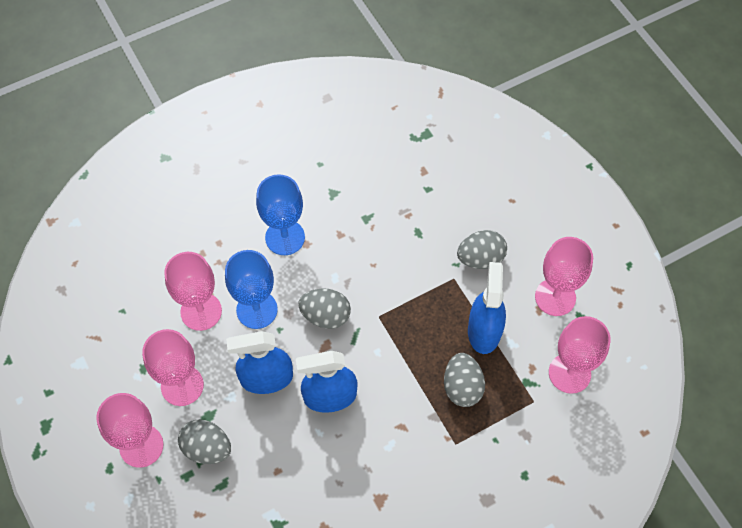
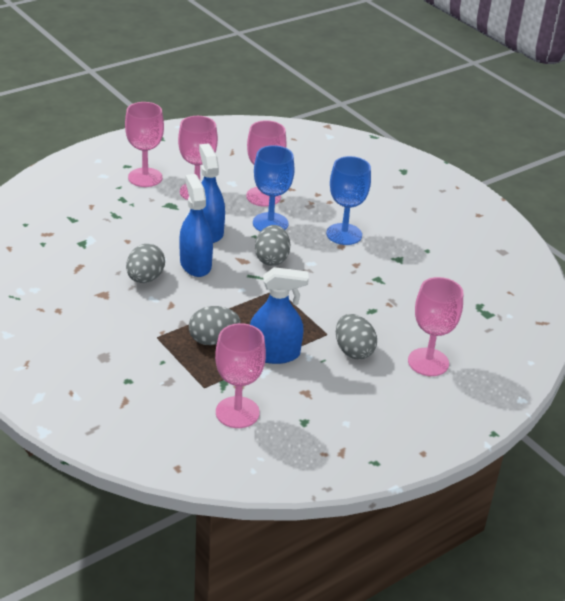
camera: 80 degrees right, 25 degrees down
grey egg [178,419,231,464] -> grey egg moved to [126,244,165,283]
pink goblet [535,237,593,316] -> pink goblet moved to [408,277,463,376]

